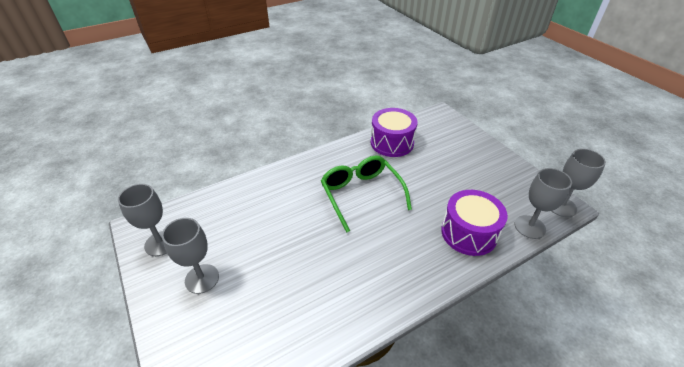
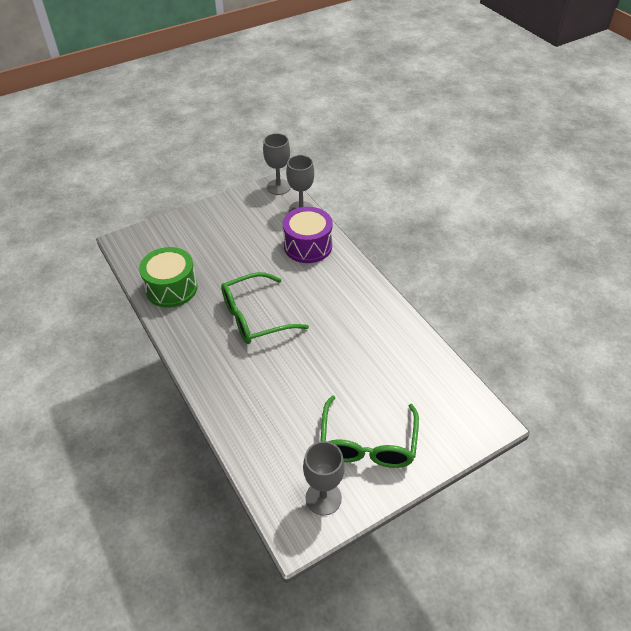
camera: 90 degrees left, 5 degrees up
grey goblet [162,218,219,294] -> green glasses [321,395,419,468]
purple drum [371,108,417,157] -> green drum [139,247,198,308]

